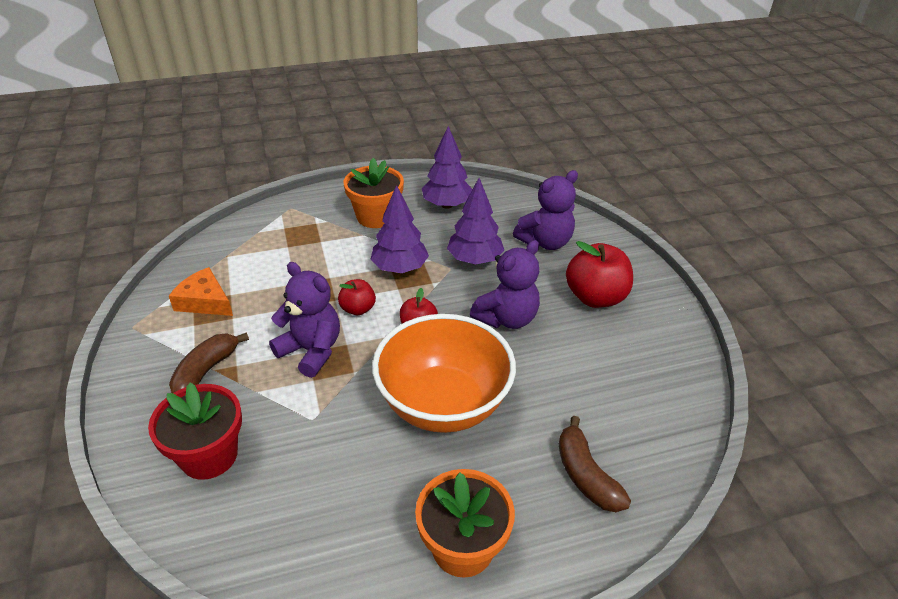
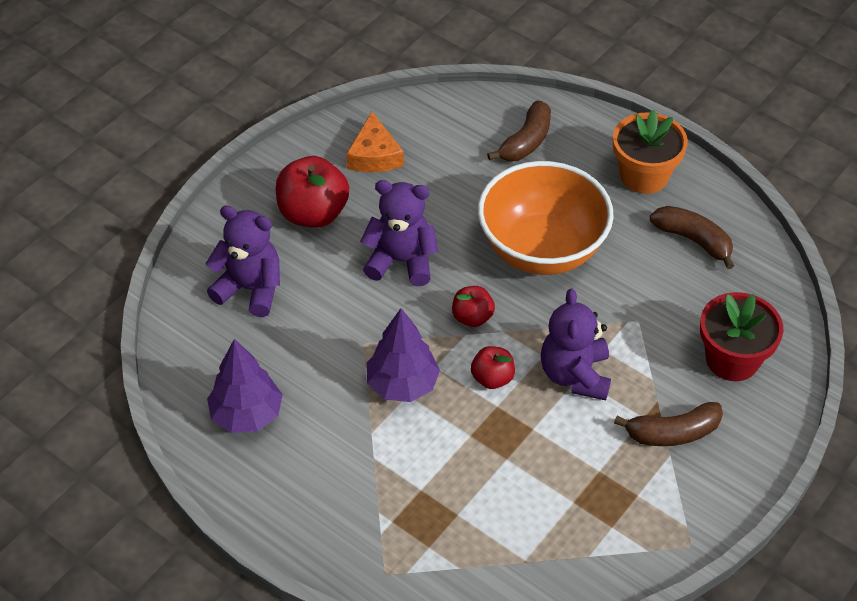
camera: 125 degrees left, 10 degrees up
orange cheese [169,267,233,316] -> orange cheese moved to [346,112,404,172]
orange flower pot [344,158,404,228] -> none
purple tree [447,178,504,265] -> none
none -> brown banana [650,206,734,269]

